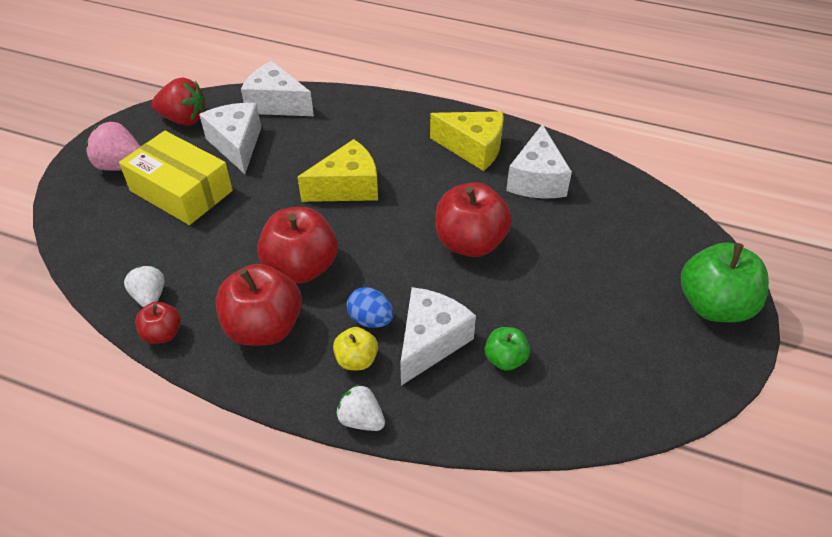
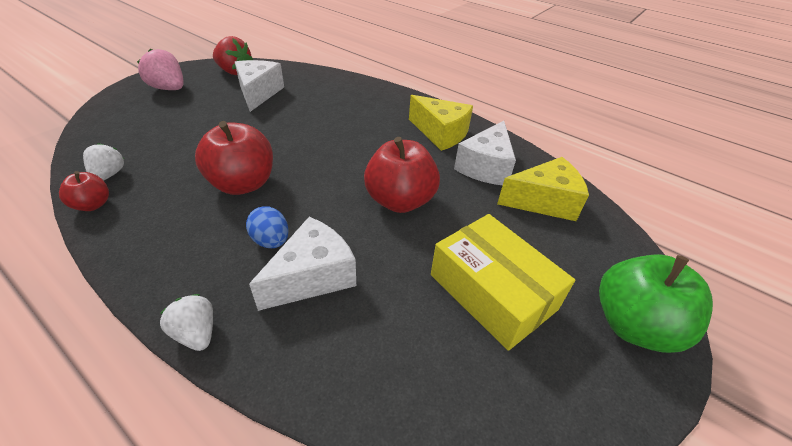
camera: 15 degrees right, 5 degrees down
yellow box [119,131,233,225] -> yellow box moved to [431,214,575,351]
red apple [216,264,302,346] -> none
white cheese [241,61,314,116] -> none
yellow cheese [297,139,378,202] -> yellow cheese moved to [497,157,589,221]
yellow apple [333,327,378,370] -> none
green apple [485,327,530,371] -> none

